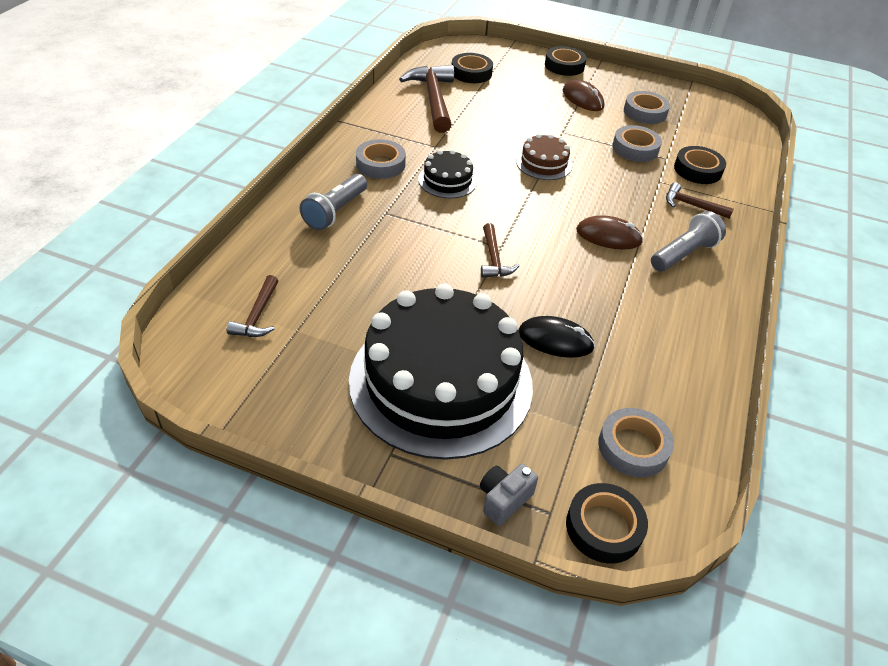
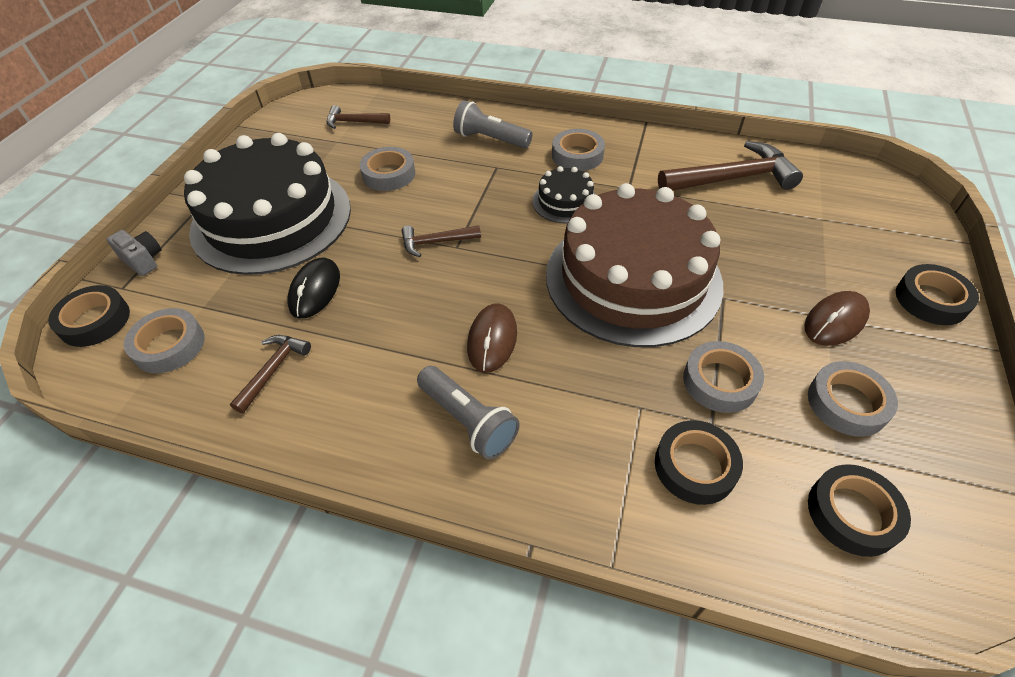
camera: 90 degrees right, 5 degrees up
black tape [452,53,493,83] -> black tape moved to [808,464,911,557]
brown cake [516,133,572,180] -> brown cake [546,183,723,347], size x2.36
brown hammer [666,182,734,219] -> brown hammer moved to [230,335,311,413]
none -> grey tape [360,147,415,191]

